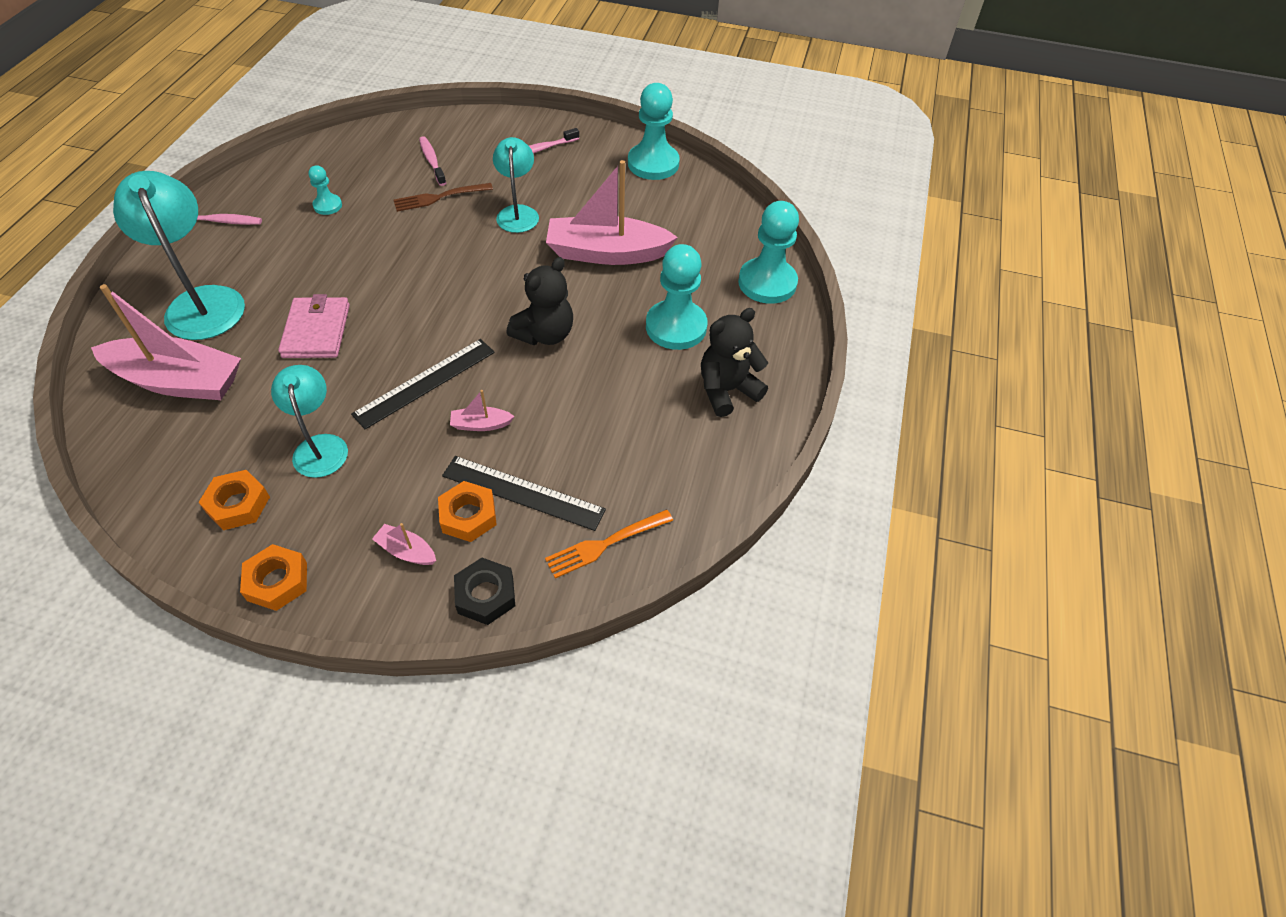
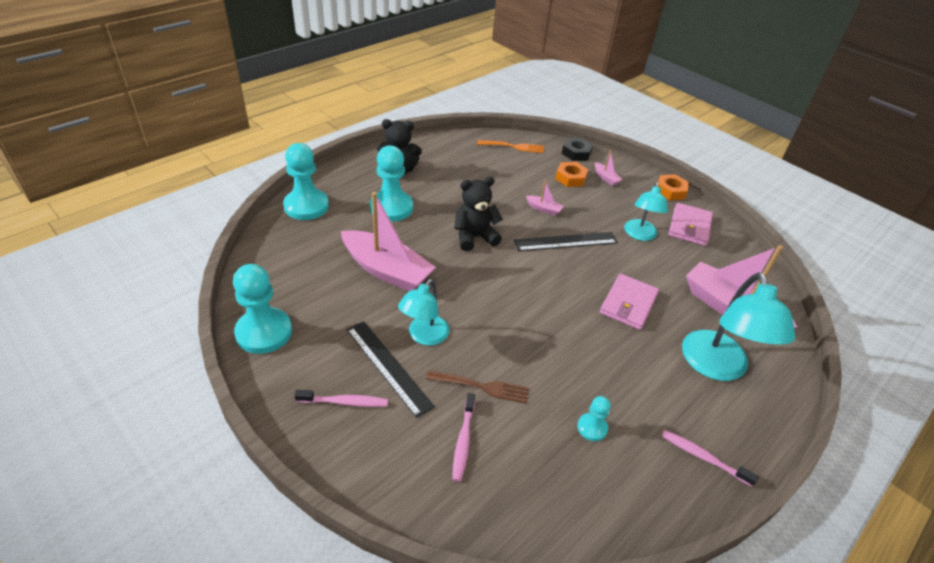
camera: 150 degrees left, 10 degrees down
orange nut [198,470,270,530] -> pink wallet [669,203,713,246]
black ruler [442,456,606,531] -> black ruler moved to [346,321,435,418]

